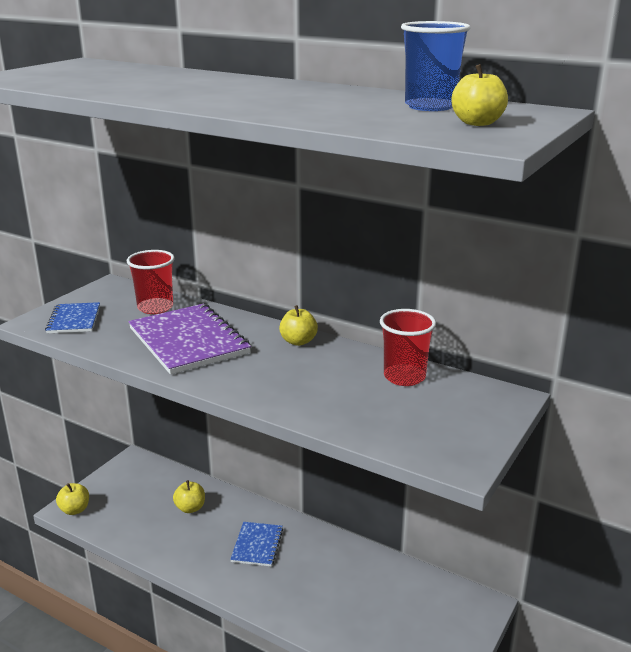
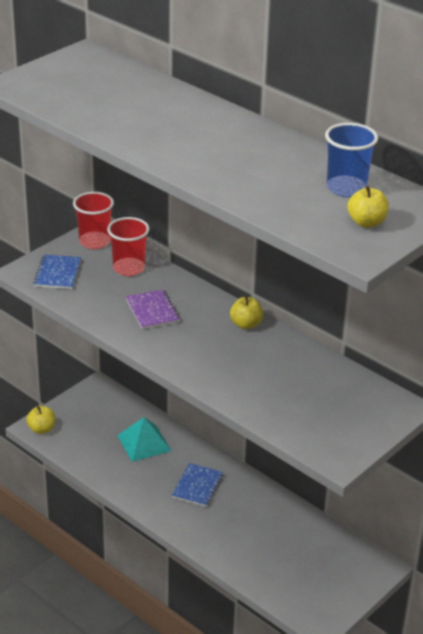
camera: 10 degrees right, 10 degrees up
purple notebook [128,303,251,375] -> purple notebook [126,289,180,329], size x0.55
yellow apple [173,480,205,513] -> turquoise pyramid [117,417,171,462]
red cup [380,309,436,386] -> red cup moved to [73,192,114,249]

